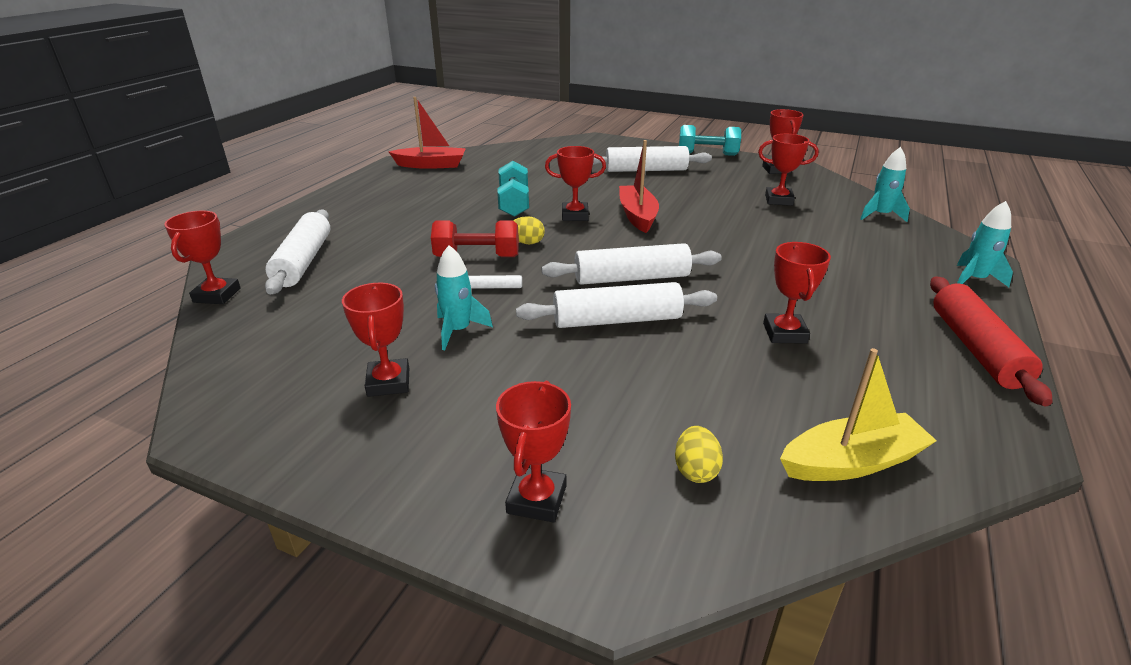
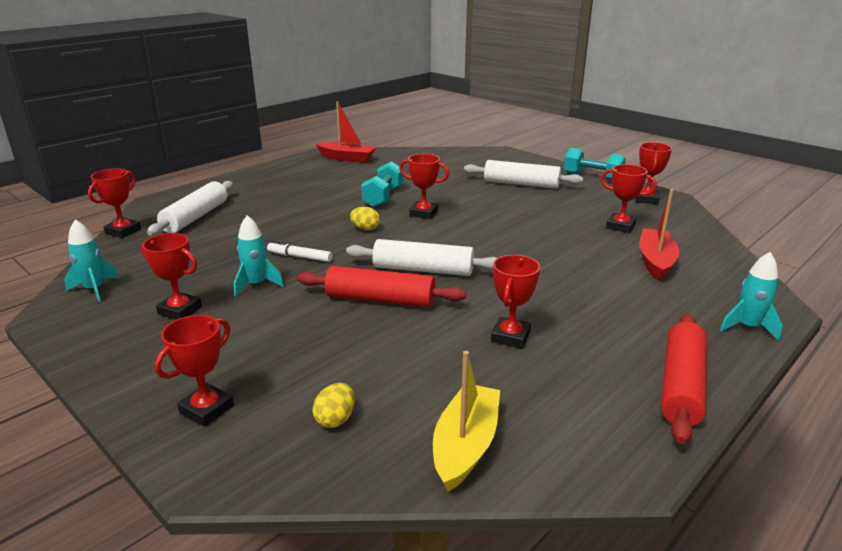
camera: 20 degrees right, 5 degrees down
red trophy [342,283,409,397] -> red trophy turned 75 degrees counterclockwise [141,233,202,320]
red dumbbell [431,220,519,257] -> none
white rolling pin [516,282,717,328] -> red rolling pin [297,266,466,307]
red boat [619,140,659,233] -> red boat moved to [639,189,679,281]
yellow boat [780,348,937,481] -> yellow boat turned 75 degrees counterclockwise [433,351,500,492]
turquoise rocket [860,147,910,222] -> turquoise rocket moved to [64,219,119,302]

